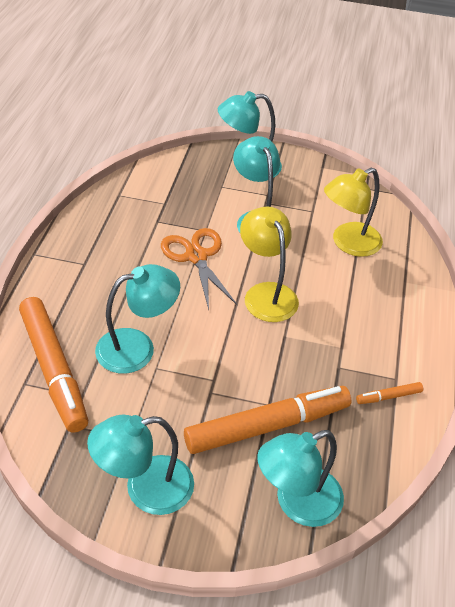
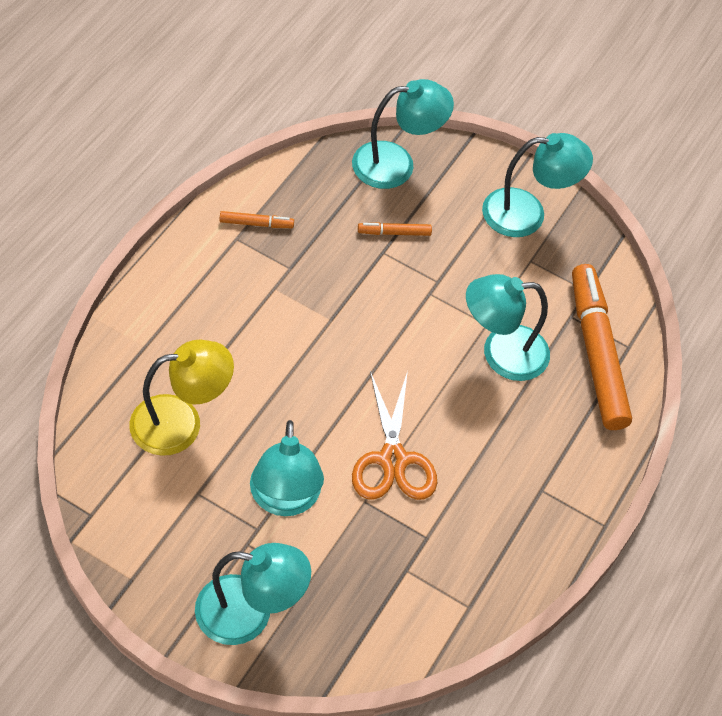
camera: 165 degrees left, 10 degrees up
orange marker [184,386,351,454] -> orange marker [358,222,432,236], size x0.42
yellow lamp [240,206,299,322] -> none

